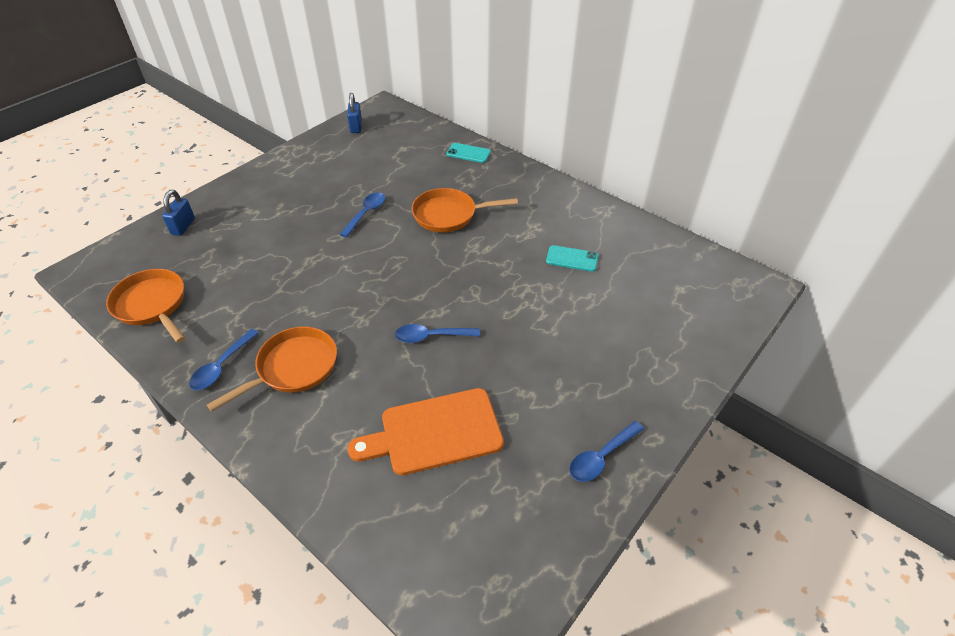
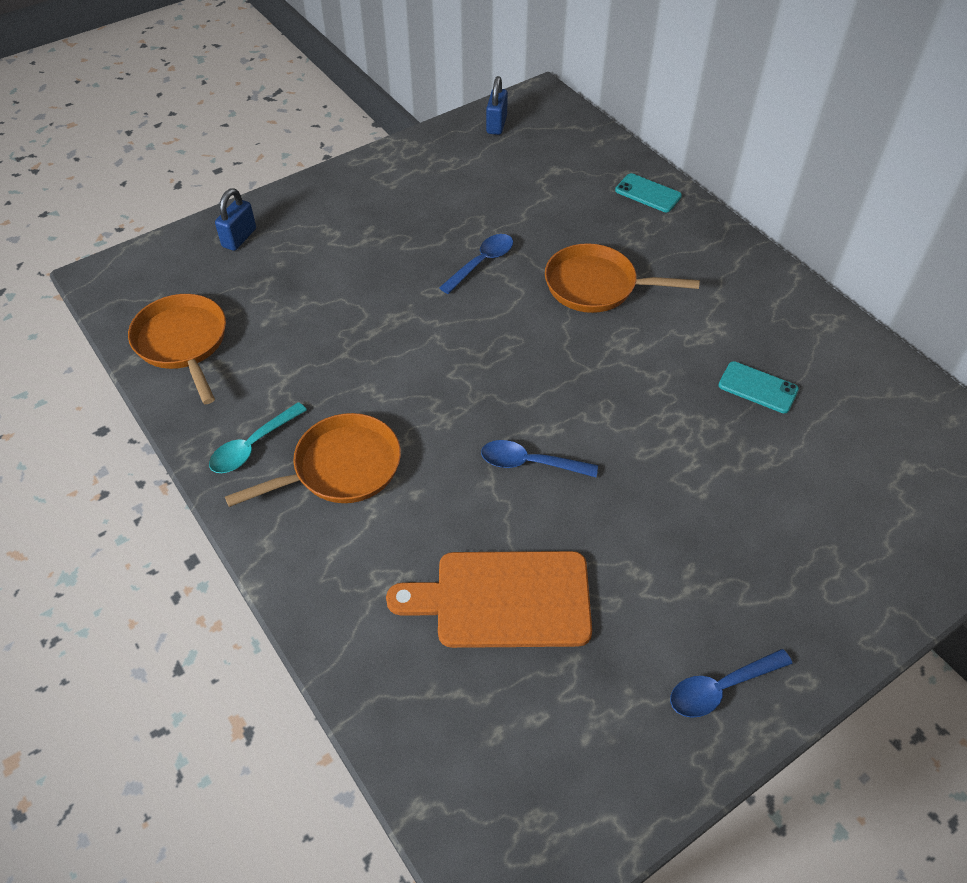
camera: 15 degrees right, 5 degrees up
blue spoon [189,329,259,390] -> turquoise spoon [209,402,307,473]

